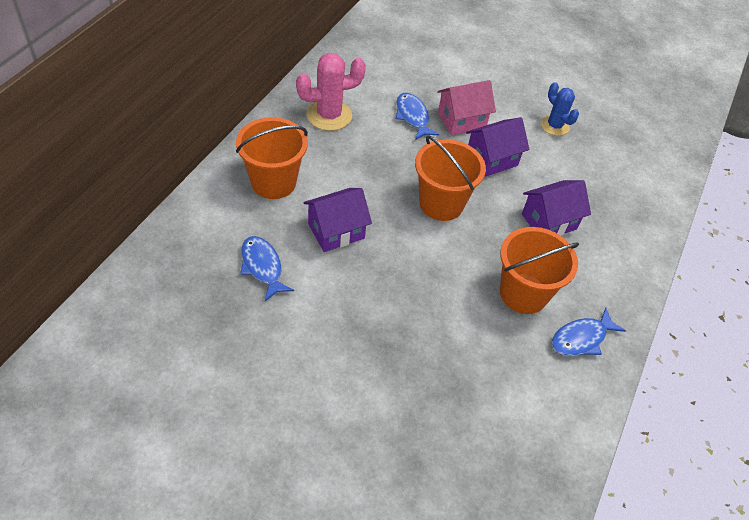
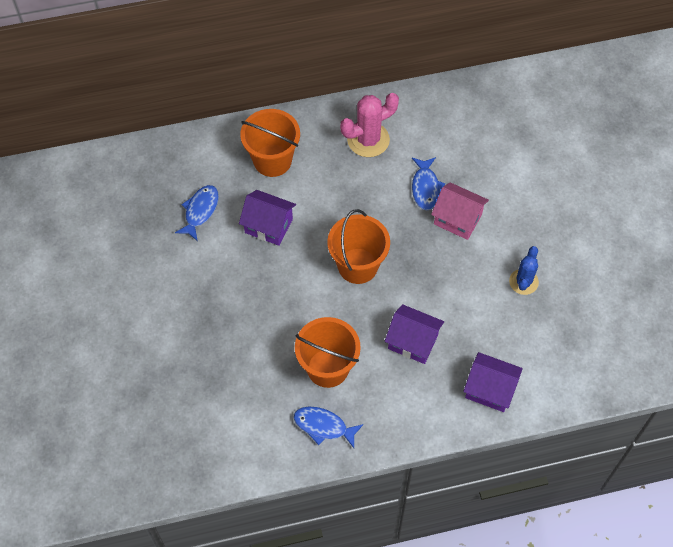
camera: 55 degrees right, 10 degrees up
pink cactus [296,53,366,131] -> pink cactus turned 60 degrees counterclockwise [340,93,399,157]
blue fish [396,93,439,140] -> blue fish turned 150 degrees clockwise [412,157,445,210]
purple house [466,117,529,177] -> purple house moved to [463,352,523,412]

